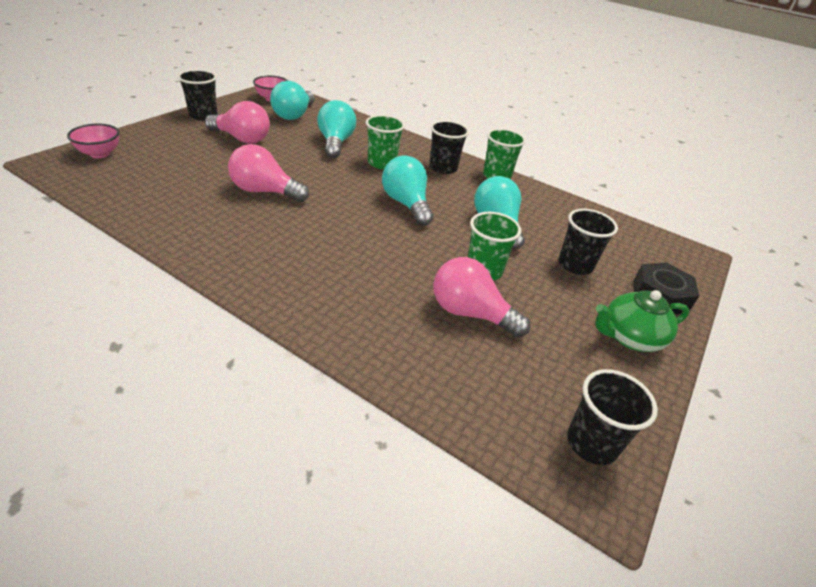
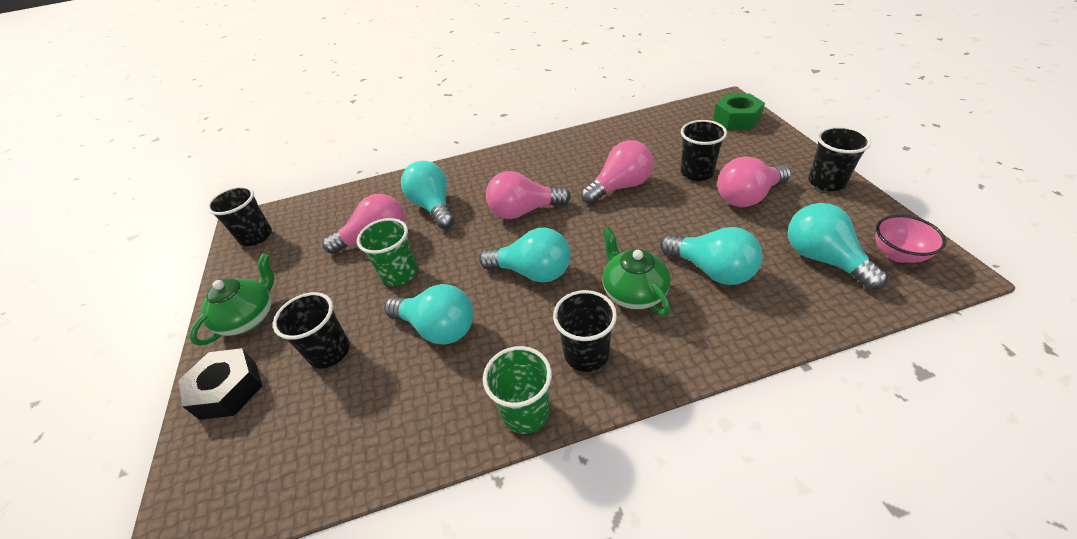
camera: 140 degrees right, 5 degrees up
pink bowl [67,124,119,158] -> green nut [713,93,765,130]
green cup [366,115,405,169] -> green teapot [603,227,671,316]
none -> turquoise light bulb [401,161,454,229]
none -> pink light bulb [486,171,571,219]
none -> black cup [681,120,727,181]

